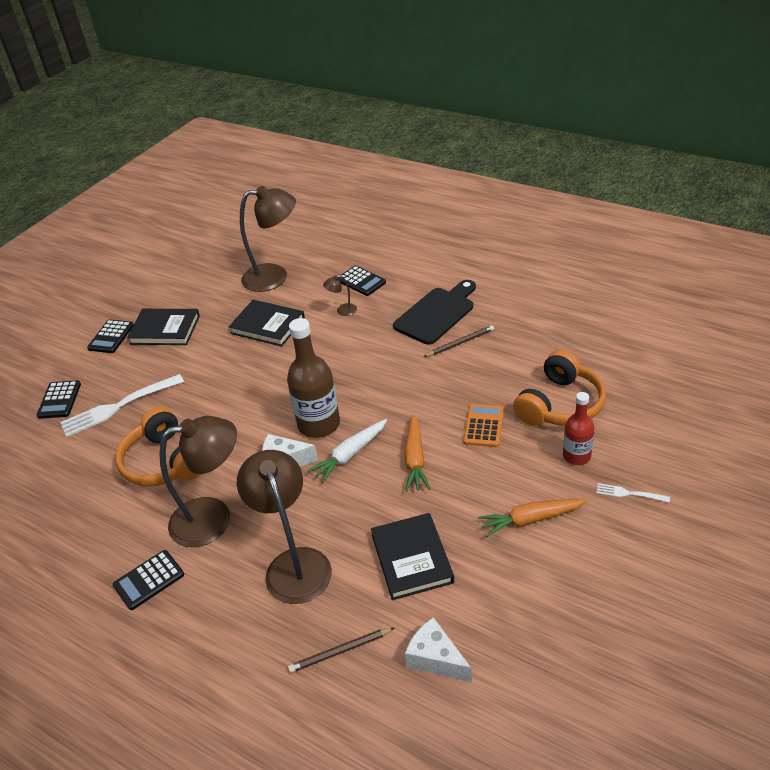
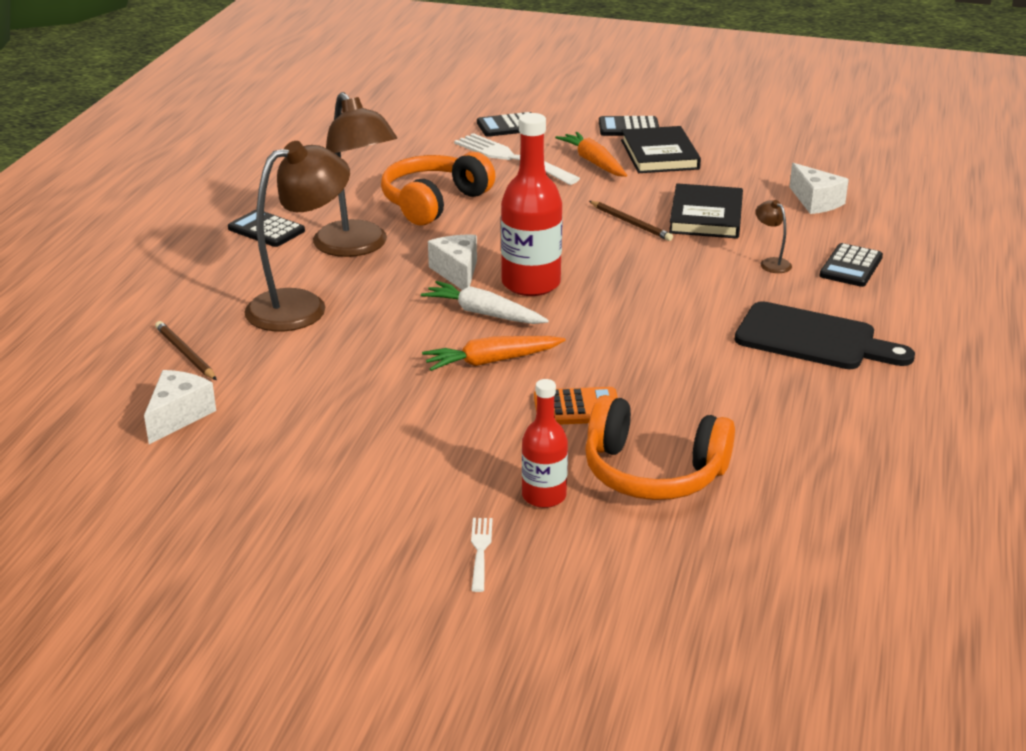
camera: 70 degrees right, 10 degrees down
brown lamp [240,186,296,292] -> white cheese [789,163,849,214]
brown bottle [287,318,340,438] -> red bottle [501,113,563,296]
black book [371,513,454,600] -> none
brown pencil [423,325,494,357] -> brown pencil moved to [589,201,673,241]
orange carrot [478,499,588,537] -> orange carrot moved to [555,132,627,177]

